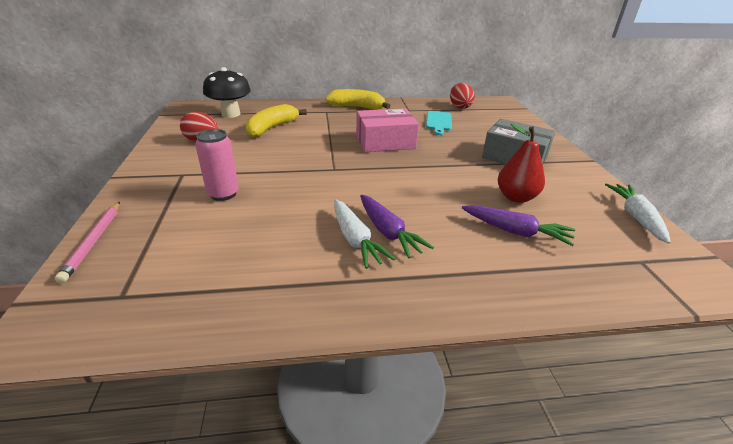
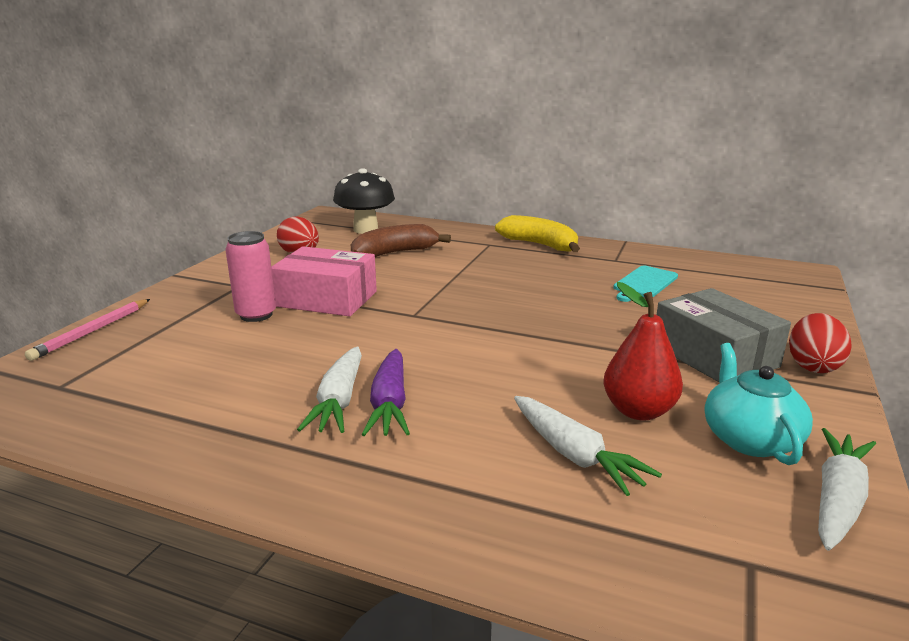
camera: 30 degrees right, 10 degrees down
yellow banana [245,104,307,137] -> brown banana [351,224,451,257]
pink box [356,108,419,152] -> pink box moved to [271,246,377,316]
red egg [450,83,475,109] -> red egg moved to [789,313,852,373]
purple carrot [462,205,575,246] -> white carrot [514,396,662,496]
none -> turquoise teapot [705,343,813,465]

